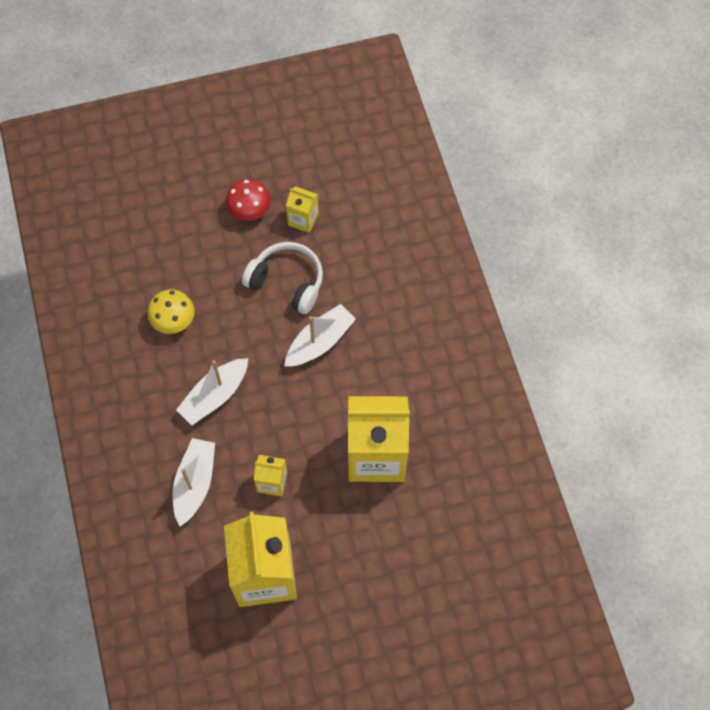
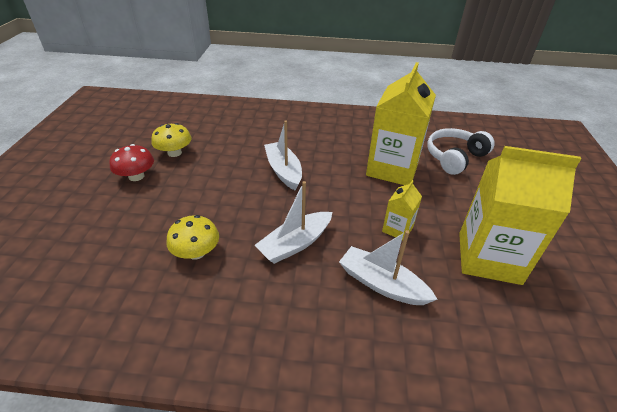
camera: 70 degrees left, 25 degrees down
white boat [176,358,248,425] -> white boat turned 75 degrees clockwise [254,181,332,264]
white headphones [242,242,323,314] -> white headphones moved to [427,128,495,175]
yellow carton [286,186,319,233] -> yellow mushroom [151,123,191,157]

